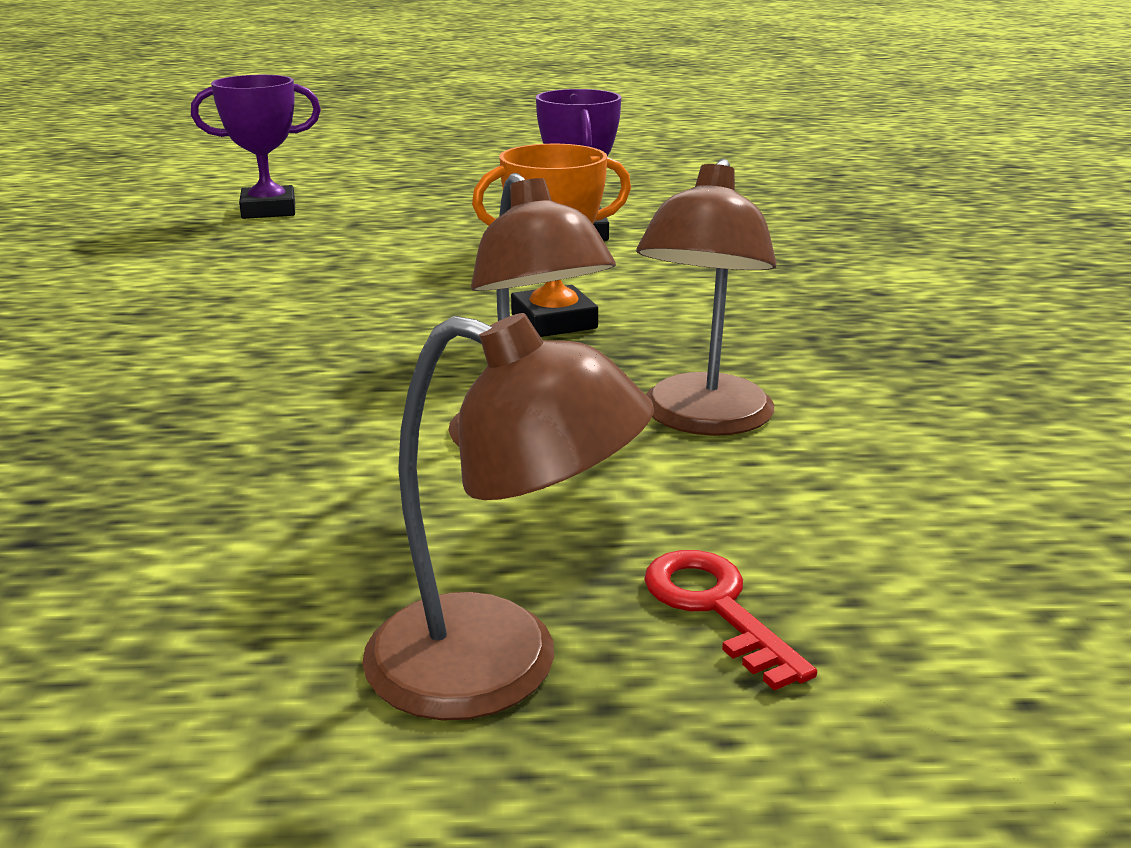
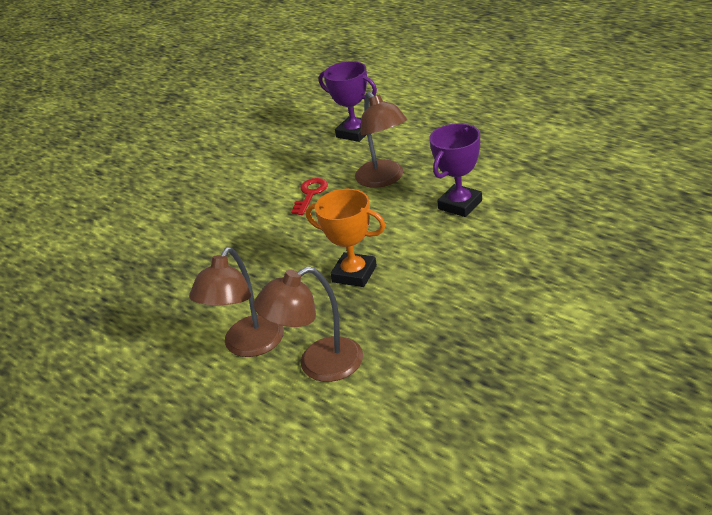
camera: 50 degrees right, 10 degrees up
brown lamp [362,313,654,721] -> brown lamp moved to [355,92,407,188]
red key [644,550,817,691] -> red key moved to [291,178,328,215]

